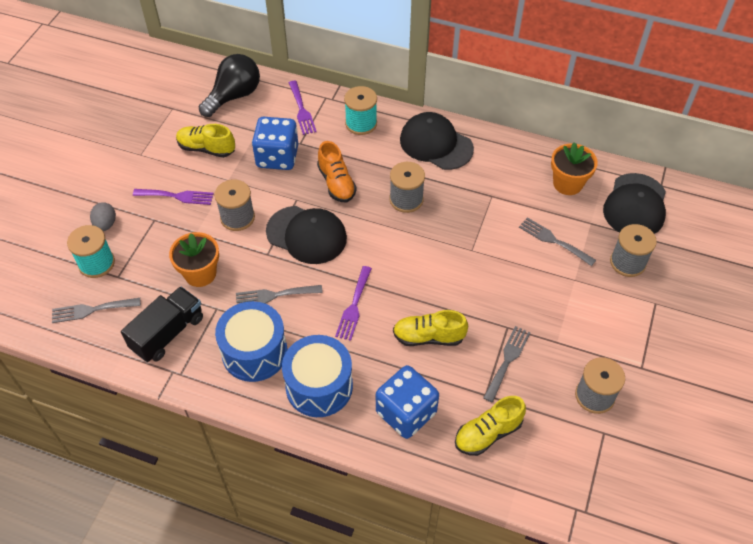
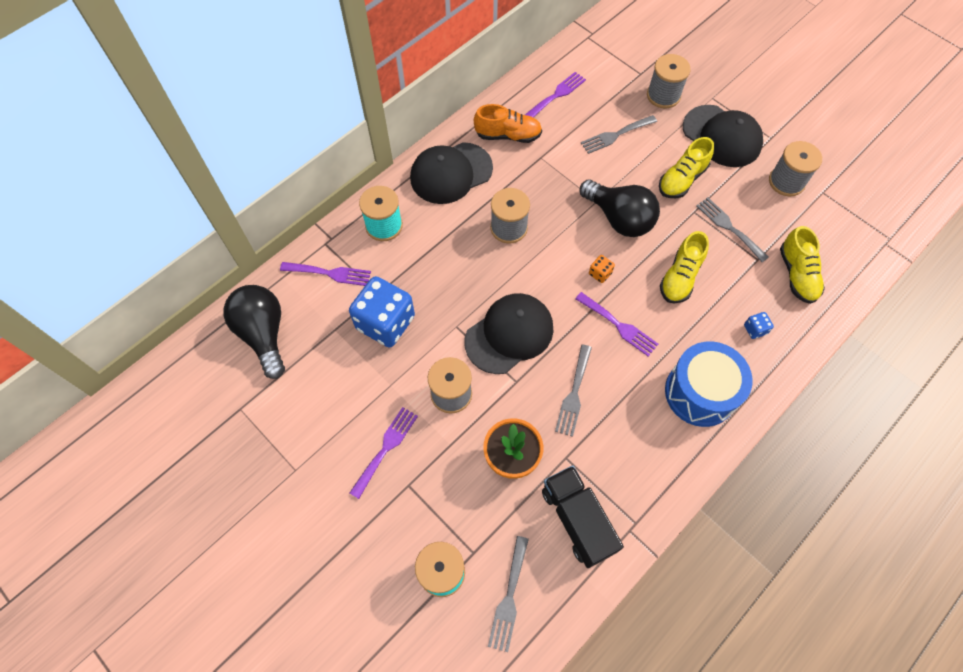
camera: 65 degrees left, 10 degrees up
grey egg [90,202,116,231] -> none
yellow shoe [176,124,235,158] -> yellow shoe moved to [659,137,714,198]
blue drum [215,301,287,382] -> none
orange shoe [317,141,357,202] -> orange shoe moved to [474,104,542,143]
blue dice [376,365,439,439] -> blue dice [744,312,774,339], size x0.41
orange flower pot [551,142,598,195] -> purple fork [525,72,586,118]
black cap [603,173,666,234] -> black cap moved to [683,105,763,167]
none -> black light bulb [580,179,660,237]
none -> orange dice [589,255,615,283]

